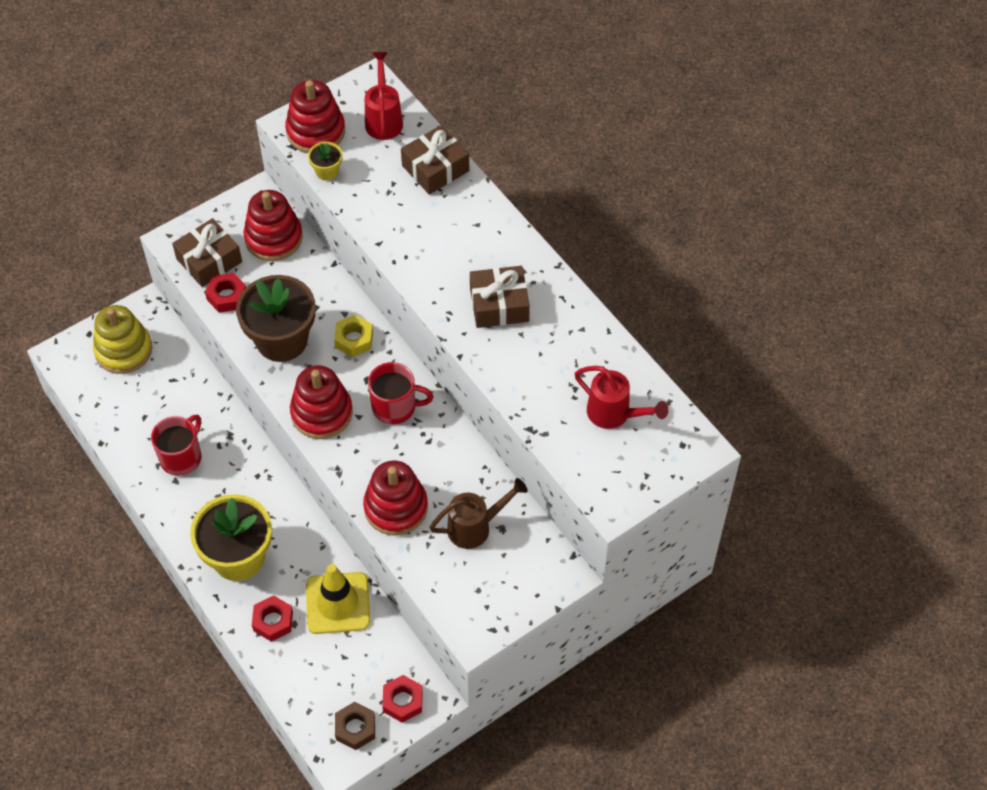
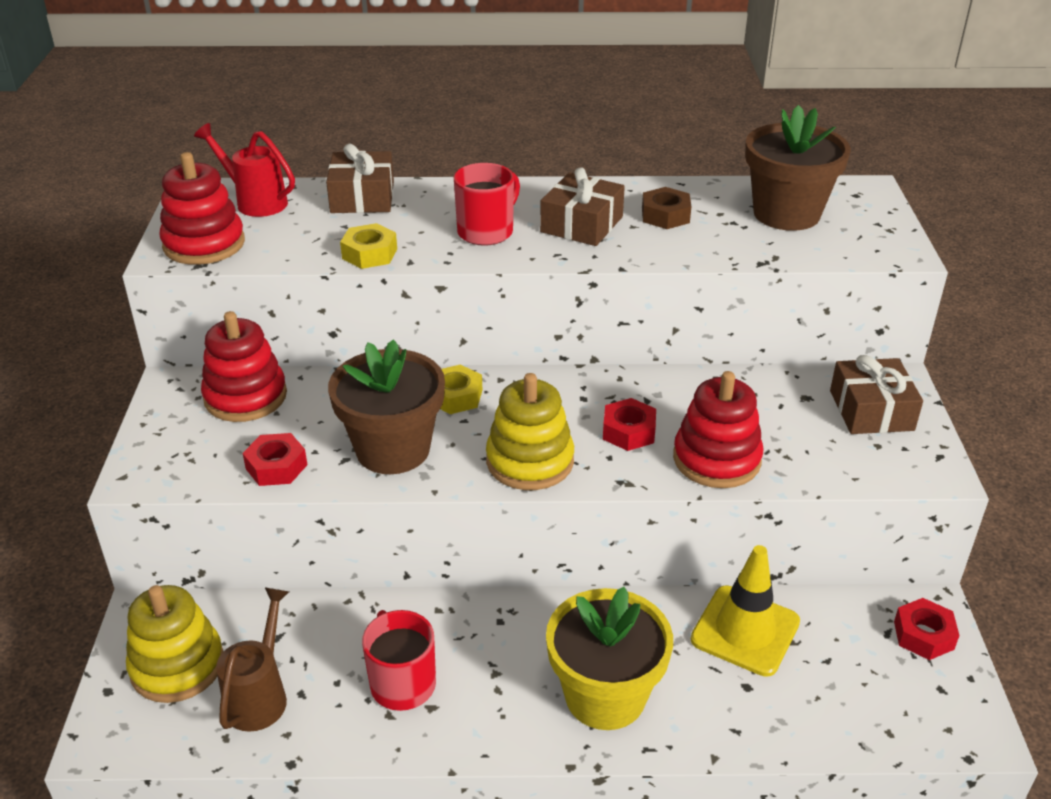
camera: 55 degrees left, 20 degrees down
brown gift [172,218,242,287] -> brown gift moved to [830,355,923,434]
red nut [252,595,293,642] -> red nut moved to [603,398,656,451]
red stacking toy [290,365,353,439] -> yellow stacking toy [486,373,574,490]
yellow flower pot [308,142,343,181] -> none
brown nut [335,702,375,750] -> brown nut moved to [642,187,692,229]
red mug [368,362,433,425] -> red mug moved to [454,163,520,246]
brown watering can [429,478,528,549] -> brown watering can moved to [216,588,289,732]
red watering can [575,366,668,429] -> brown flower pot [745,105,851,231]
none -> yellow nut [340,223,397,269]

